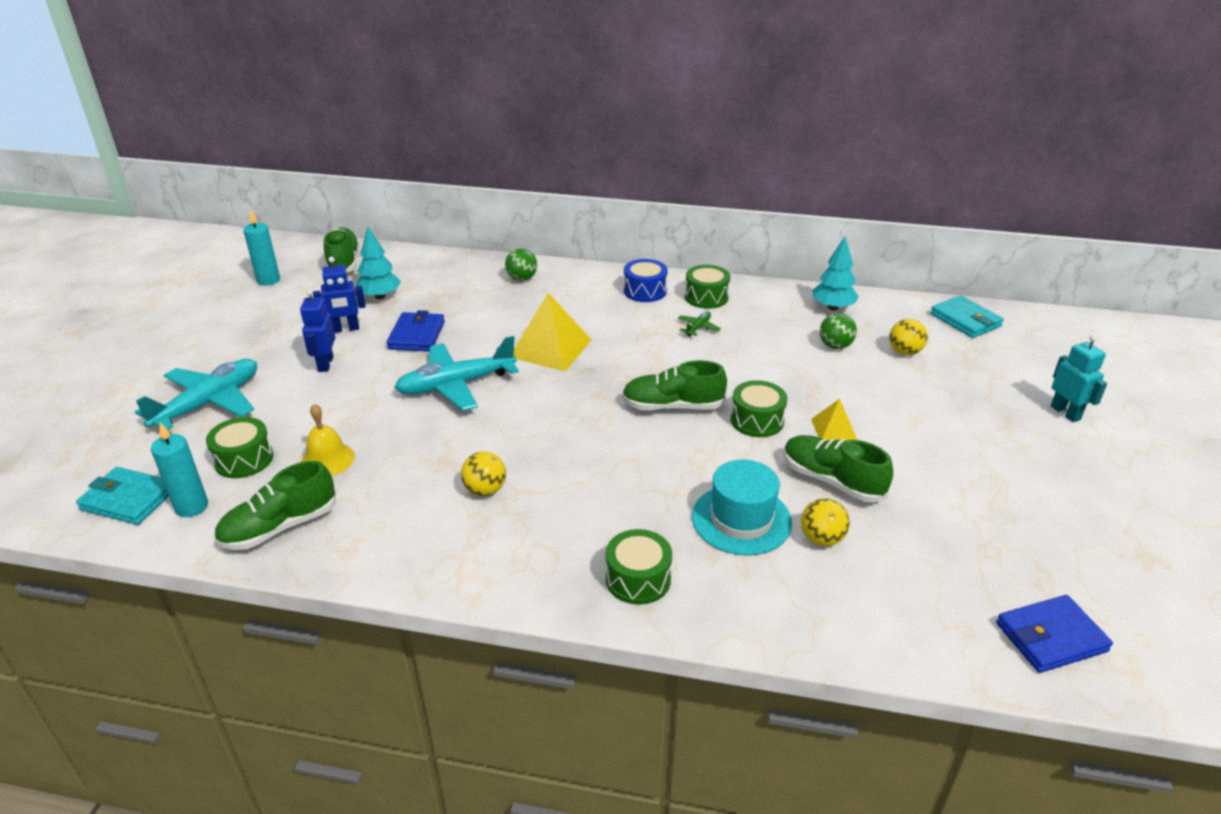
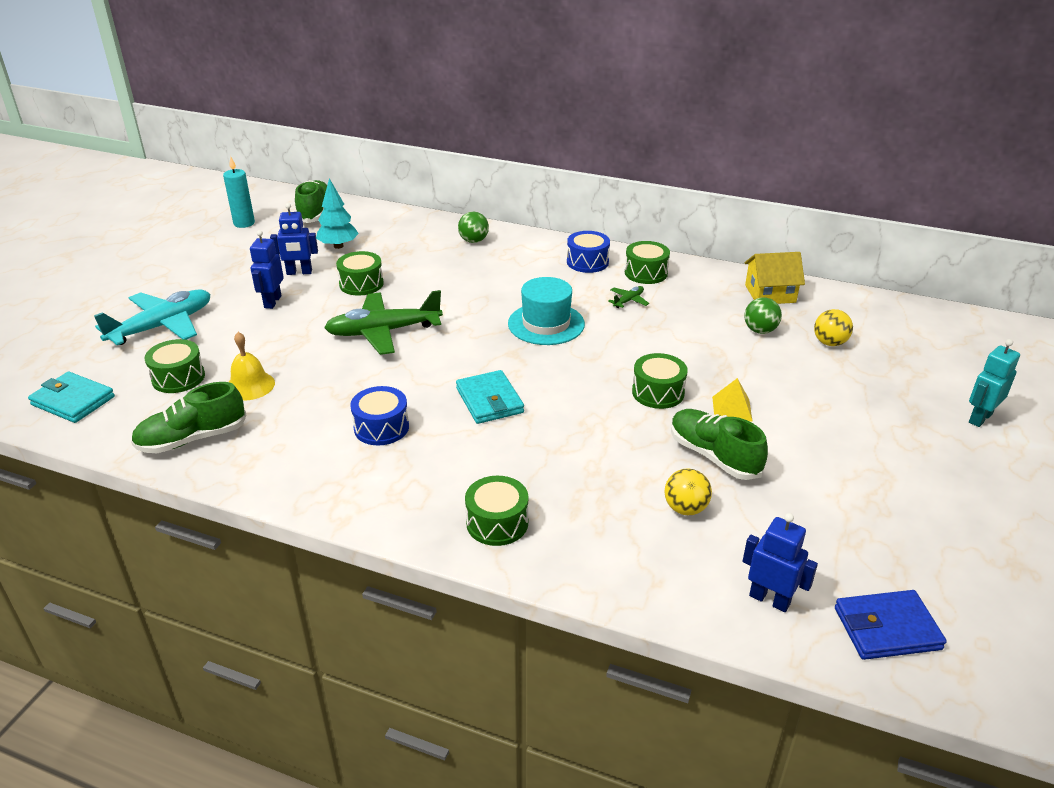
camera: 10 degrees right, 0 degrees up
turquoise candle [151,422,208,517] -> none
blue wallet [386,310,445,352] -> green drum [336,251,384,296]
turquoise plane [394,336,519,411] -> green plane [324,290,443,355]
yellow ball [461,451,506,496] -> blue drum [350,386,409,445]
yellow pyramid [514,293,591,371] -> none
green shoe [622,360,727,410] -> none
turquoise hat [692,460,792,556] -> turquoise hat moved to [508,277,585,345]
turquoise tree [813,237,859,311] -> yellow house [744,252,805,304]
turquoise wallet [930,295,1004,338] -> turquoise wallet moved to [456,370,524,424]
turquoise robot [1051,335,1107,422] -> turquoise robot turned 120 degrees counterclockwise [969,339,1020,427]
none -> blue robot [743,513,818,612]

